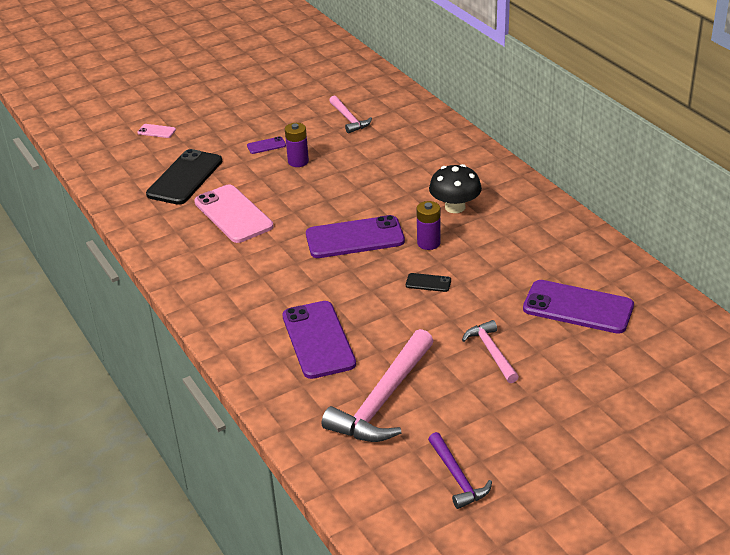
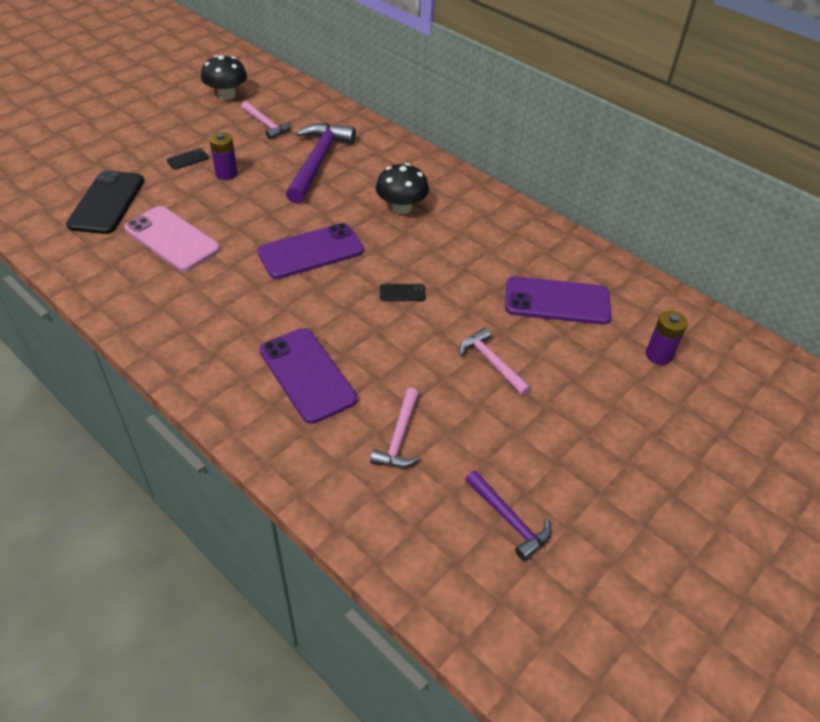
camera: 20 degrees left, 10 degrees up
pink phone [137,124,176,138] -> none
purple phone [247,136,286,154] -> black phone [167,148,209,170]
pink hammer [322,329,434,442] -> pink hammer [370,388,419,468], size x0.56
purple battery [416,201,441,250] -> purple battery moved to [646,311,688,365]
none -> black mushroom [201,55,247,100]
none -> purple hammer [286,123,356,204]

